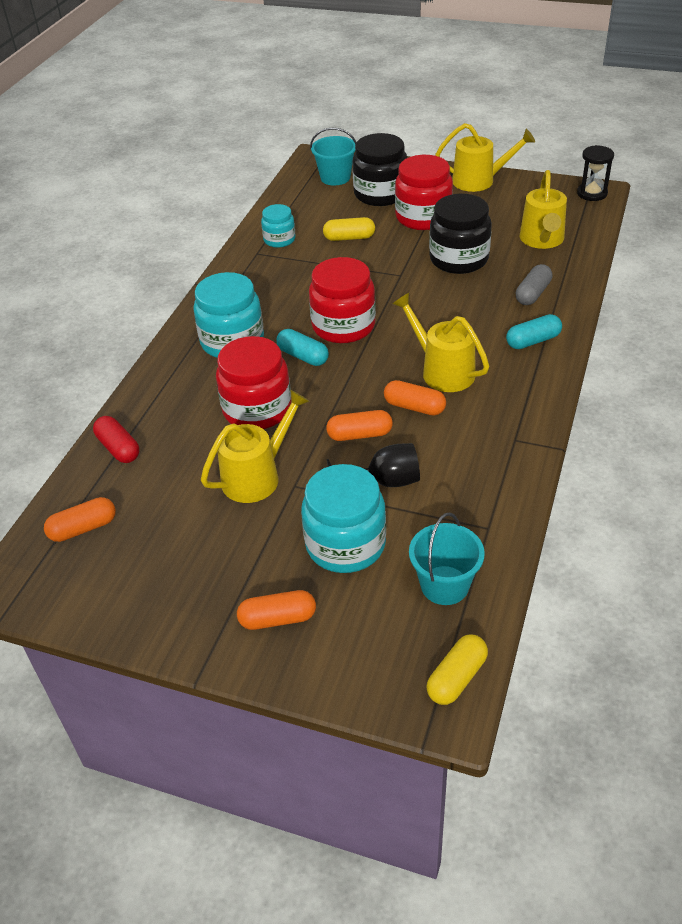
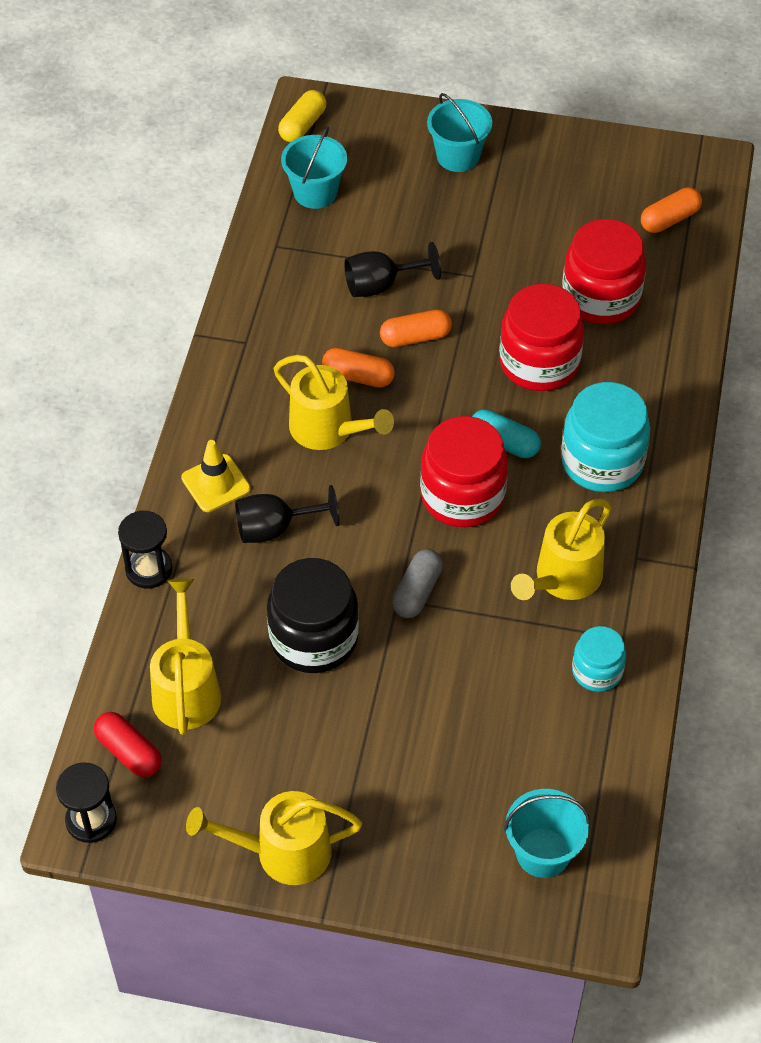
camera: 170 degrees right, 10 degrees up
red capsule [93,416,139,463] -> red capsule moved to [94,712,162,777]
yellow watering can [201,390,309,503] -> yellow watering can moved to [511,499,612,600]
orange capsule [237,590,316,630] -> turquoise bucket [427,93,492,172]
turquoise jar [301,464,386,573] -> none
yellow capsule [323,217,375,241] -> none
black jar [352,133,407,206] -> none
red jar [395,155,453,230] -> red jar moved to [562,219,646,324]
turquoise capsule [506,314,562,349] -> yellow traffic cone [181,440,251,512]
grey capsule [515,264,552,305] -> grey capsule moved to [392,549,443,618]
none -> black hourglass [118,511,173,589]
none -> black goblet [235,485,340,543]

